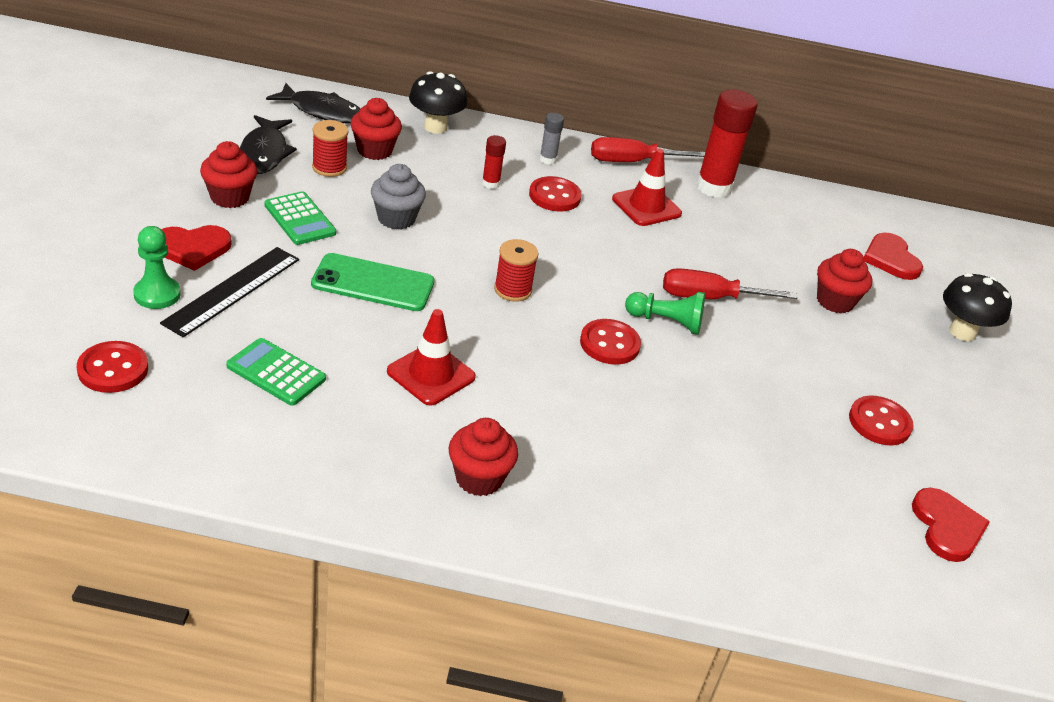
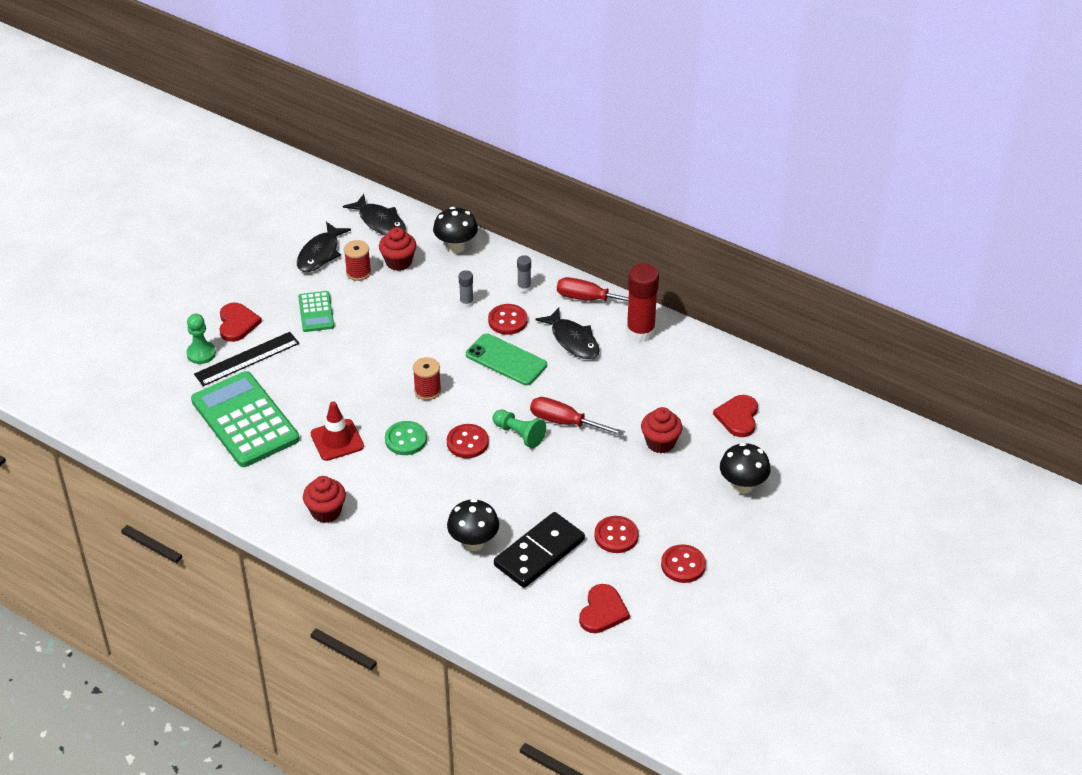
camera: 30 degrees right, 5 degrees up
red button [77,341,148,393] -> red button moved to [661,544,706,583]
red heart [161,225,232,271] -> red heart turned 105 degrees counterclockwise [219,303,262,342]
red cupcake [200,141,257,208] -> none
green calculator [226,338,326,406] -> green calculator [191,371,300,467], size x2.01
green phone [311,253,434,311] -> green phone moved to [466,333,547,385]
grey cupcake [371,164,426,230] -> none
red glue stick [482,135,506,189] -> grey glue stick [459,270,474,308]
red traffic cone [612,148,682,226] -> black fish [535,307,600,359]
none -> green button [385,421,427,455]
none -> black mushroom [447,499,499,551]
none -> black domino [494,512,585,588]

